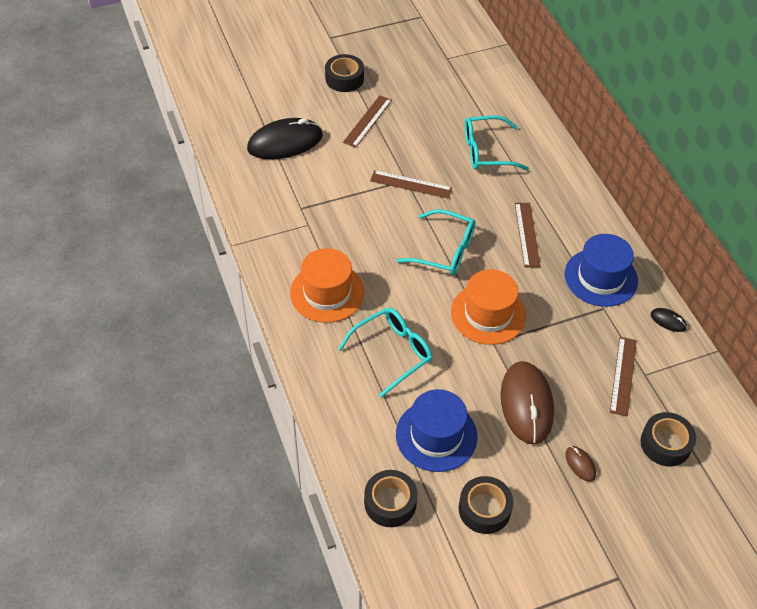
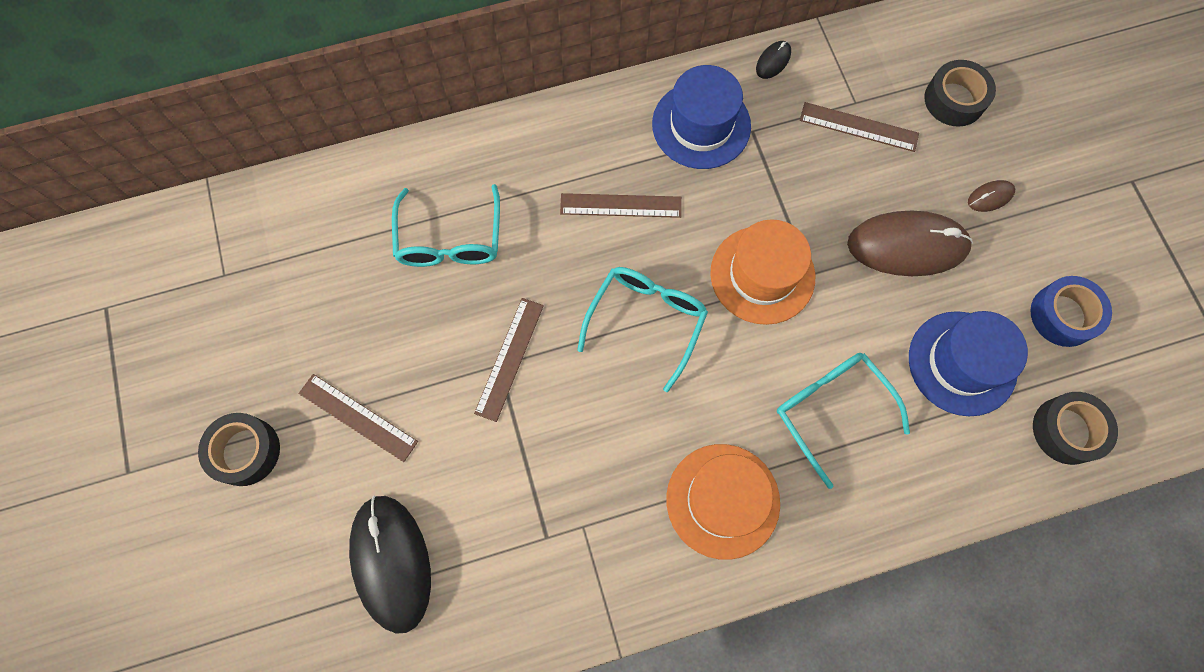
camera: 85 degrees left, 20 degrees up
black tape [459,476,513,534] -> blue tape [1030,276,1112,347]

